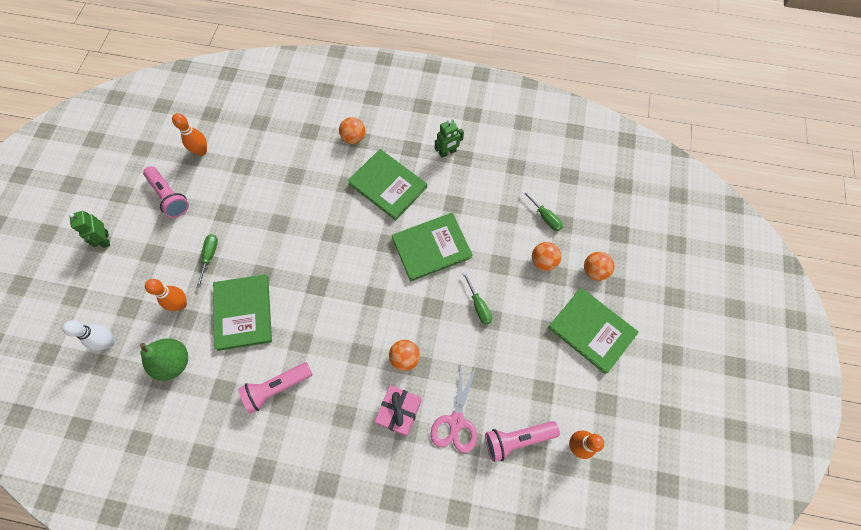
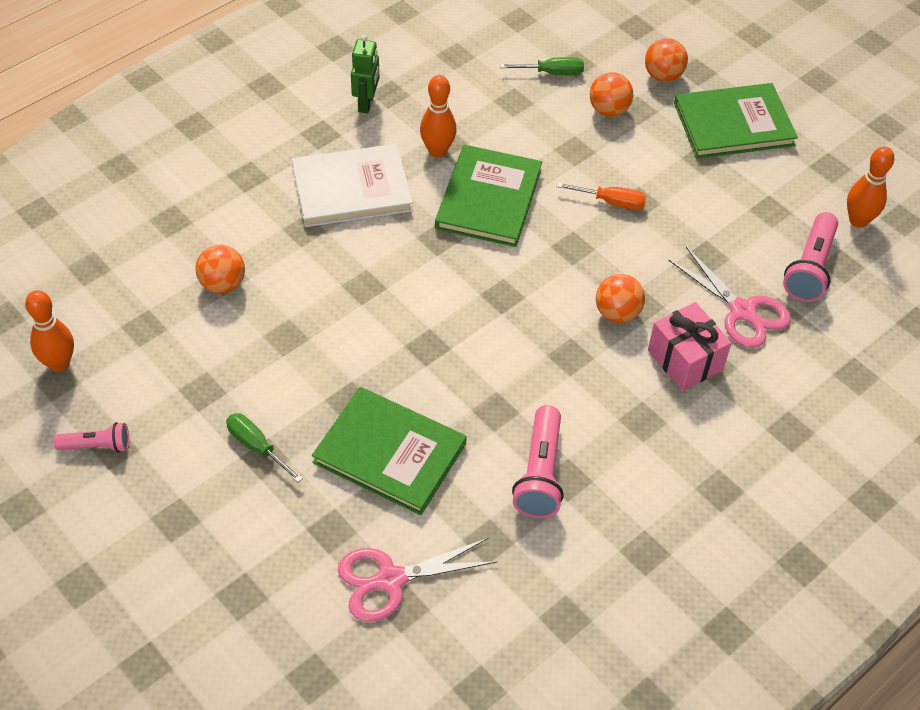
camera: 55 degrees left, 15 degrees down
white bowling pin [62,320,115,351] -> none
green robot [69,211,110,248] -> none
green pear [140,338,188,381] -> pink scissors [338,538,498,622]
pink flashlight [143,166,189,218] -> pink flashlight [54,422,129,453], size x0.61
orange bowling pin [145,279,187,311] -> orange bowling pin moved to [420,75,457,158]
orange ball [339,117,366,144] -> orange ball moved to [196,245,245,293]
green book [348,149,427,221] -> white book [292,144,413,227]
green screwdriver [462,272,492,325] -> orange screwdriver [556,182,646,210]

